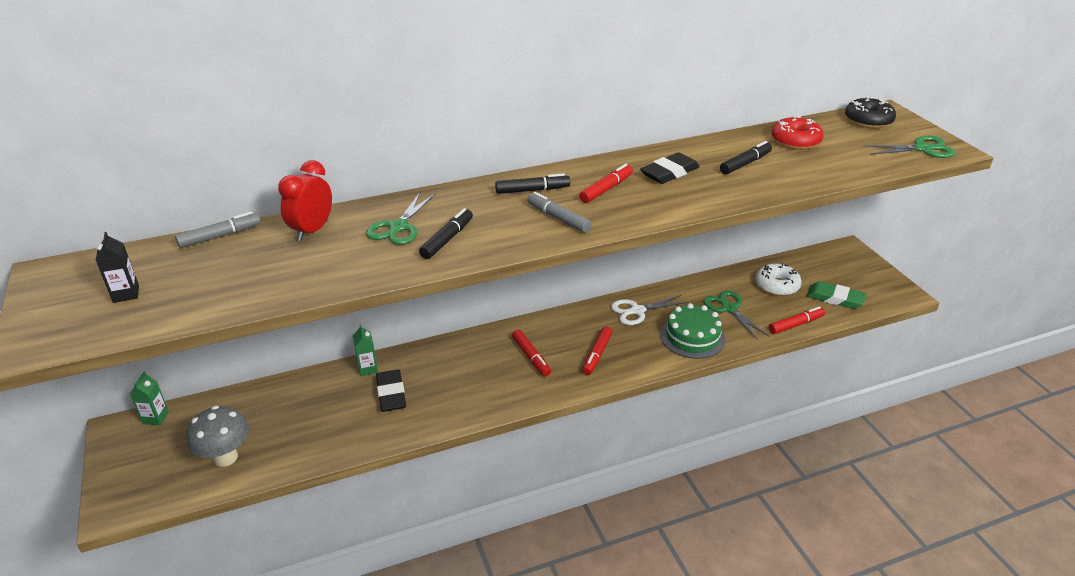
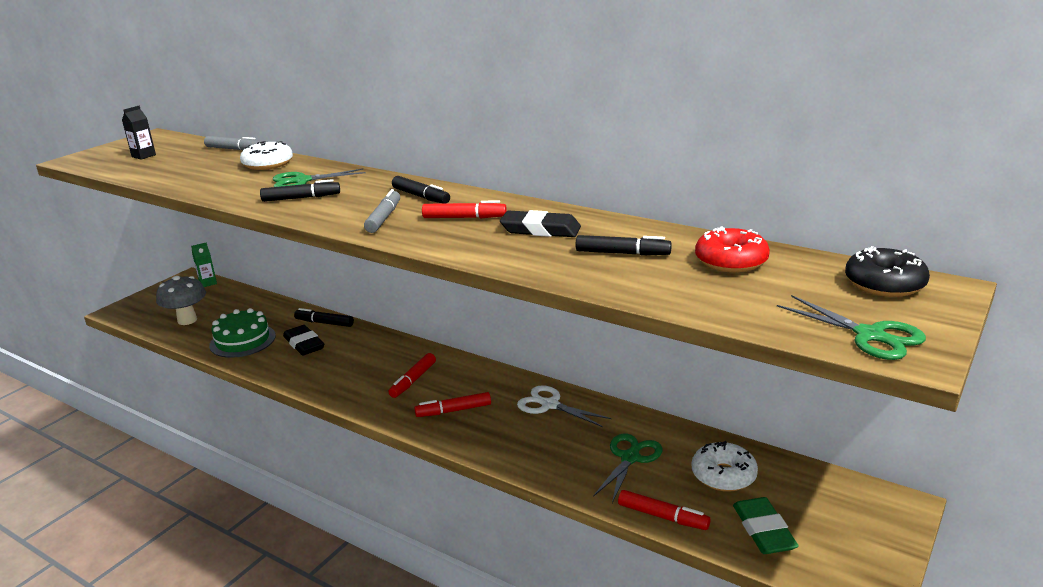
camera: 55 degrees right, 10 degrees down
red clock [278,160,332,241] -> white donut [240,141,293,170]
green carton [353,324,378,376] -> black marker [294,308,354,327]
black eraser [376,369,406,412] -> black eraser turned 75 degrees counterclockwise [283,325,324,356]
green cake [661,303,725,359] -> green cake moved to [209,308,276,358]

